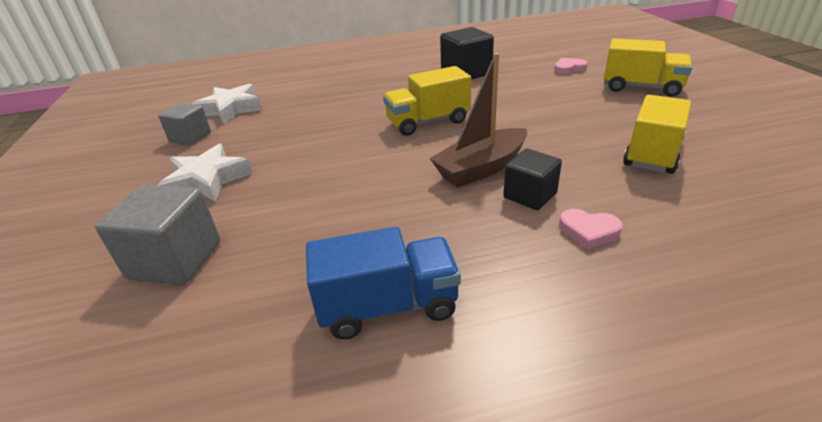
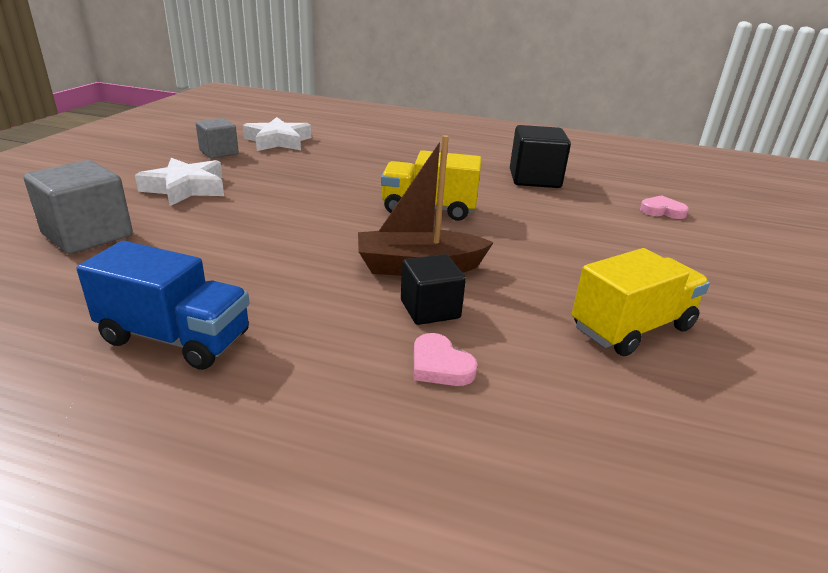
camera: 25 degrees right, 5 degrees down
yellow truck [604,38,692,97] -> none

